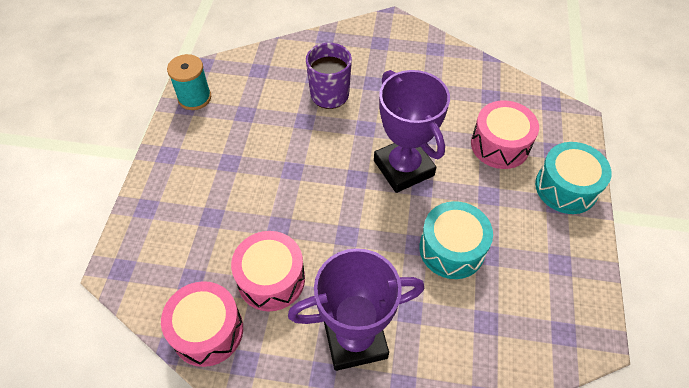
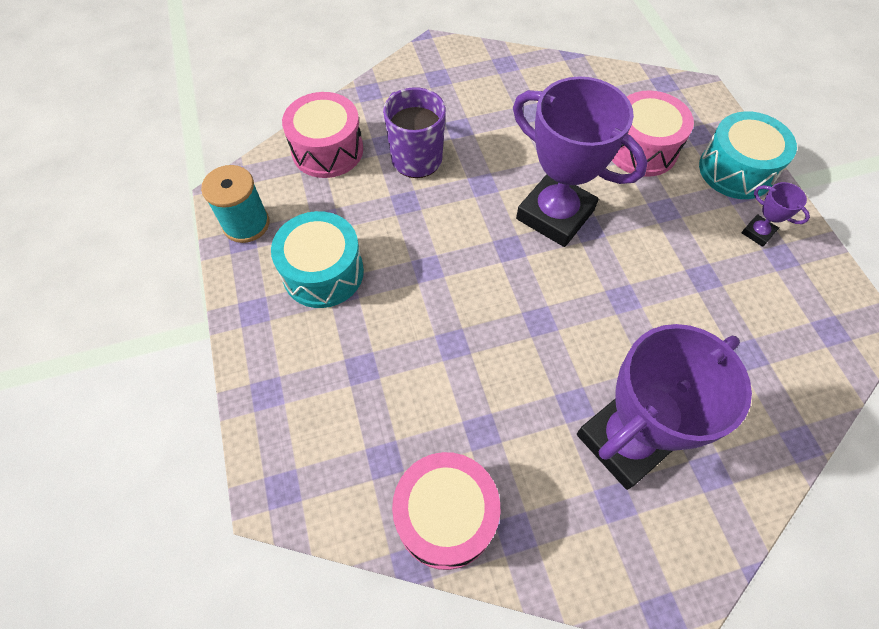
camera: 25 degrees left, 5 degrees up
pink drum [231,231,305,311] -> pink drum moved to [282,92,363,178]
turquoise drum [419,201,493,279] -> turquoise drum moved to [271,211,364,308]
none -> purple trophy [742,182,810,247]

